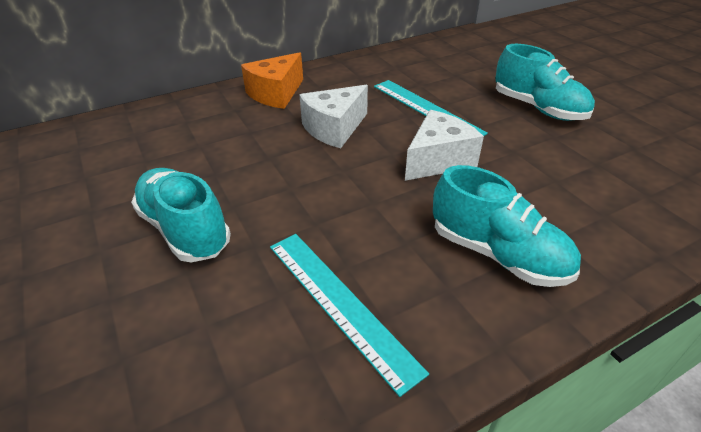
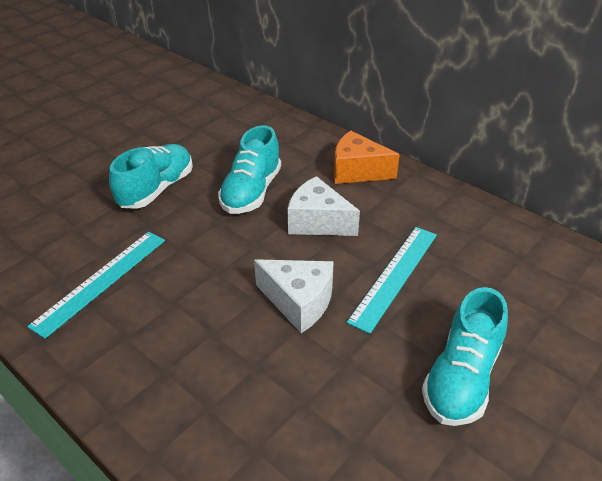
camera: 70 degrees right, 0 degrees up
turquoise shoe [433,165,581,287] -> turquoise shoe moved to [218,125,281,214]

